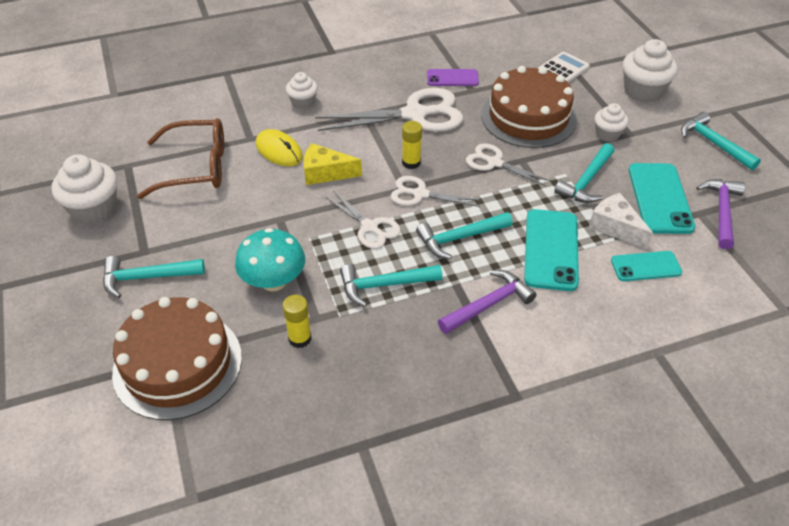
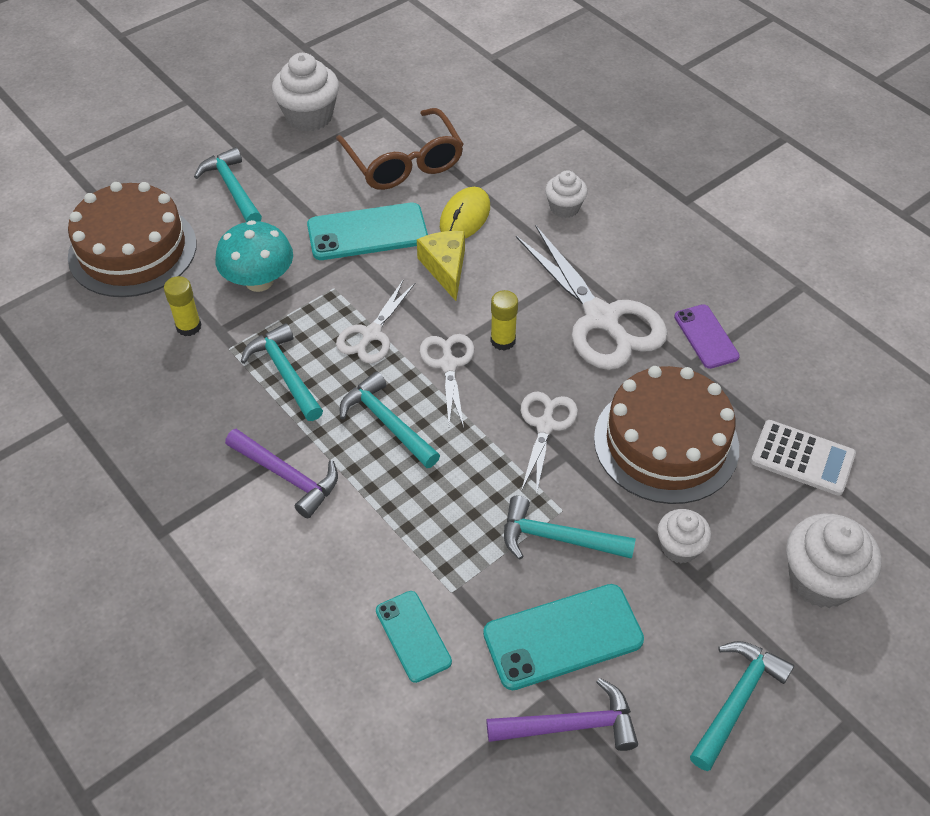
camera: 70 degrees right, 5 degrees up
turquoise phone [524,209,579,291] -> turquoise phone moved to [307,203,428,260]
white cheese [589,193,653,249] -> none

